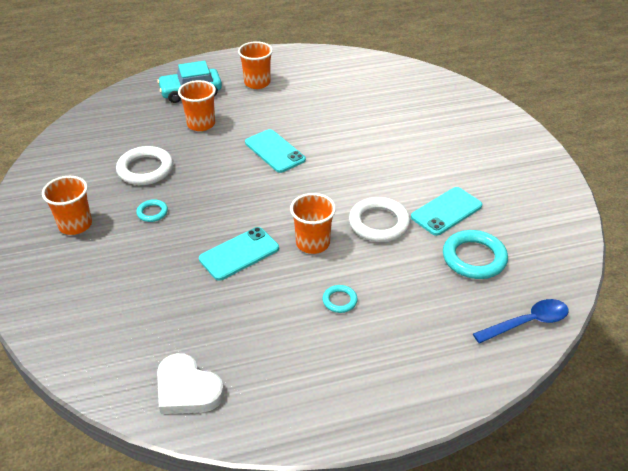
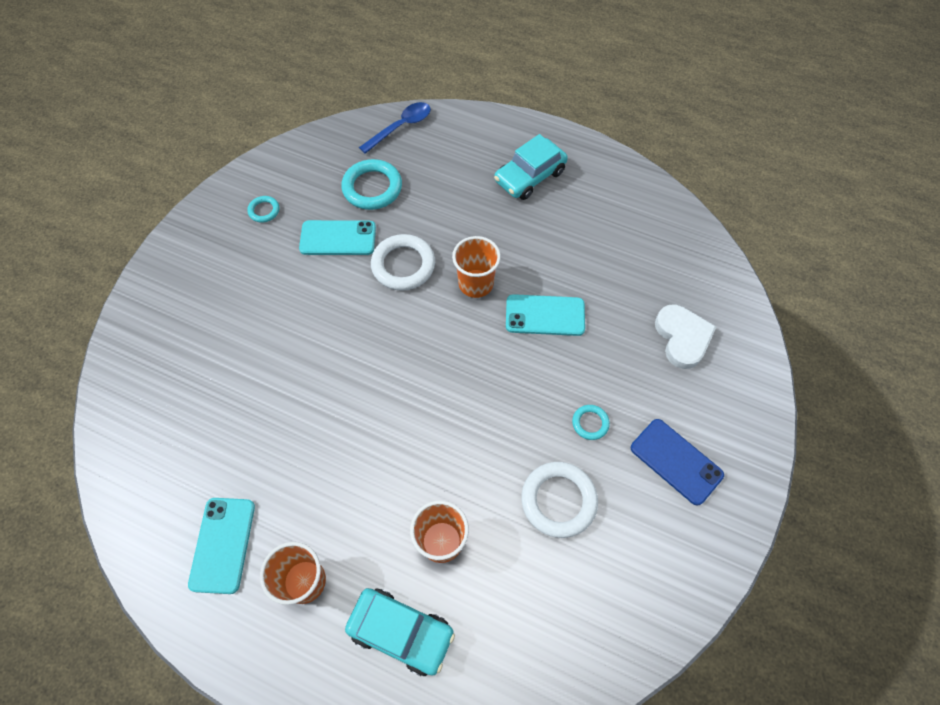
camera: 140 degrees left, 20 degrees up
orange cup [42,176,92,235] -> blue phone [631,419,724,506]
white heart [157,353,224,414] -> white heart moved to [655,305,716,369]
turquoise phone [245,129,306,173] -> turquoise phone moved to [188,498,255,594]
turquoise ring [323,285,358,313] -> turquoise ring moved to [247,196,279,223]
blue spoon [473,299,569,344] -> blue spoon turned 120 degrees clockwise [359,102,431,154]
none -> turquoise car [494,134,568,200]

